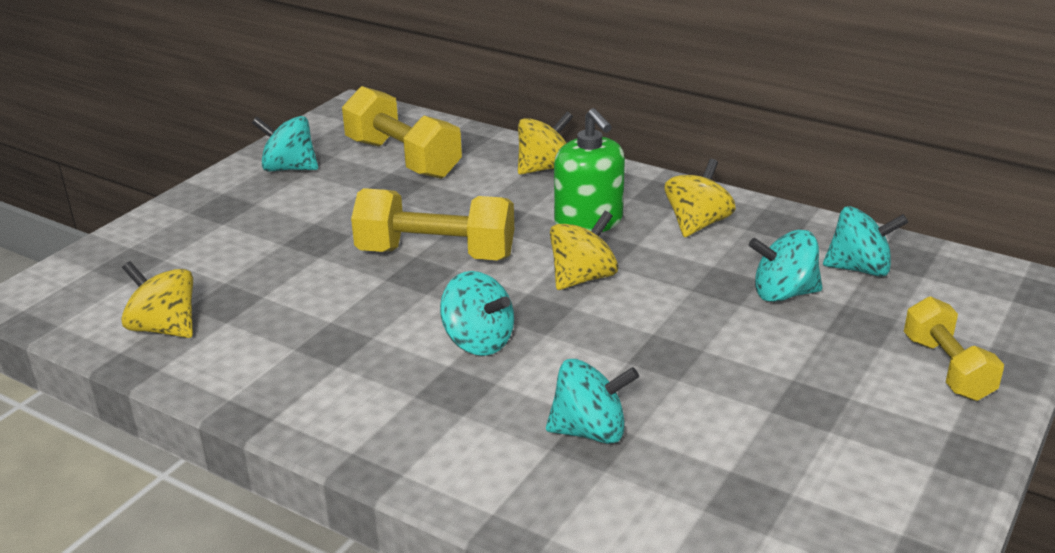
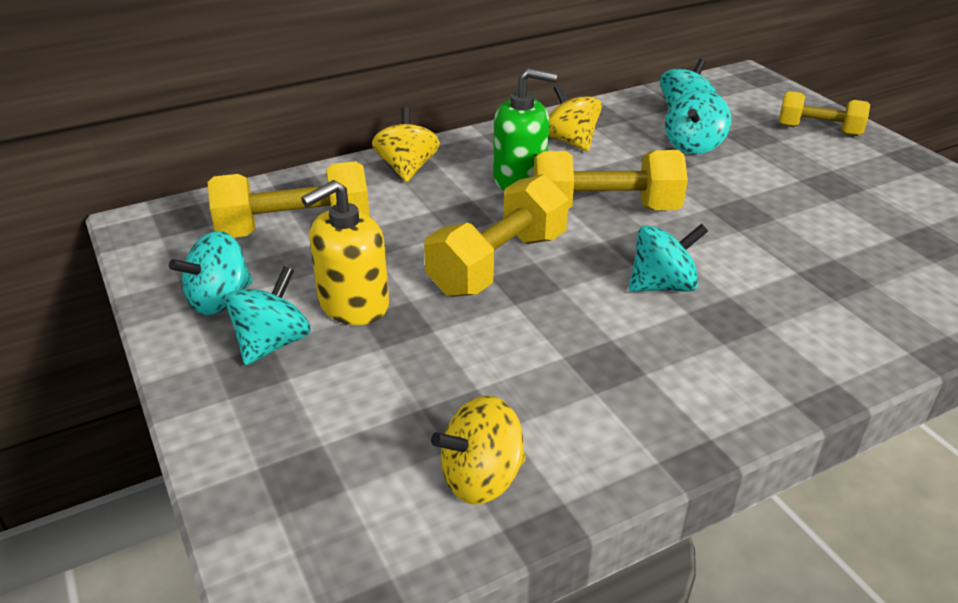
camera: 60 degrees left, 5 degrees up
turquoise spinning top [546,359,639,444] -> turquoise spinning top moved to [225,266,311,365]
yellow spinning top [550,211,618,290] -> yellow dumbbell [534,150,688,210]
none -> yellow soap dispenser [301,180,389,325]

